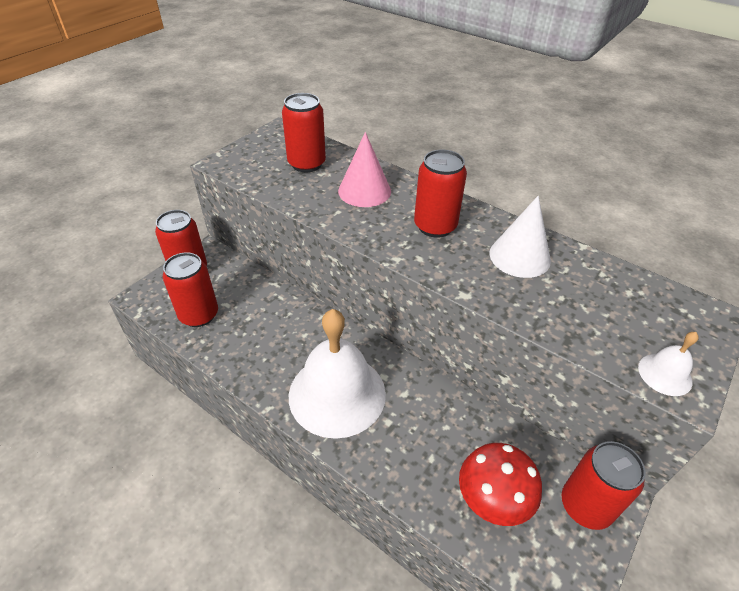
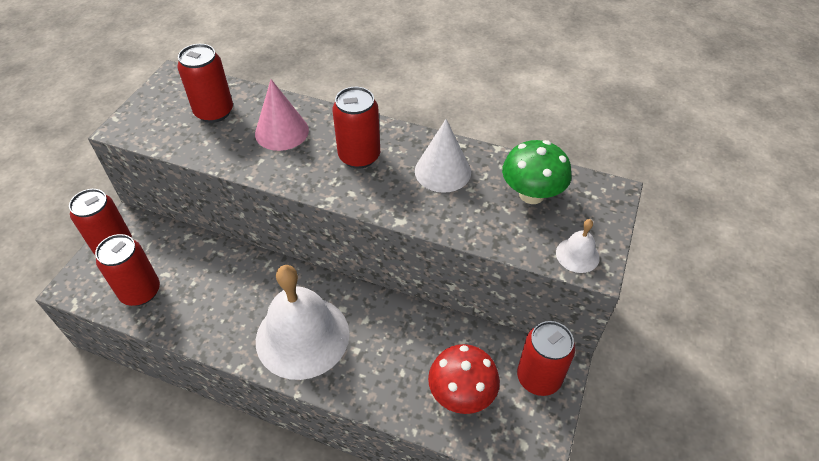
camera: 15 degrees left, 5 degrees up
none -> green mushroom [502,140,571,204]

